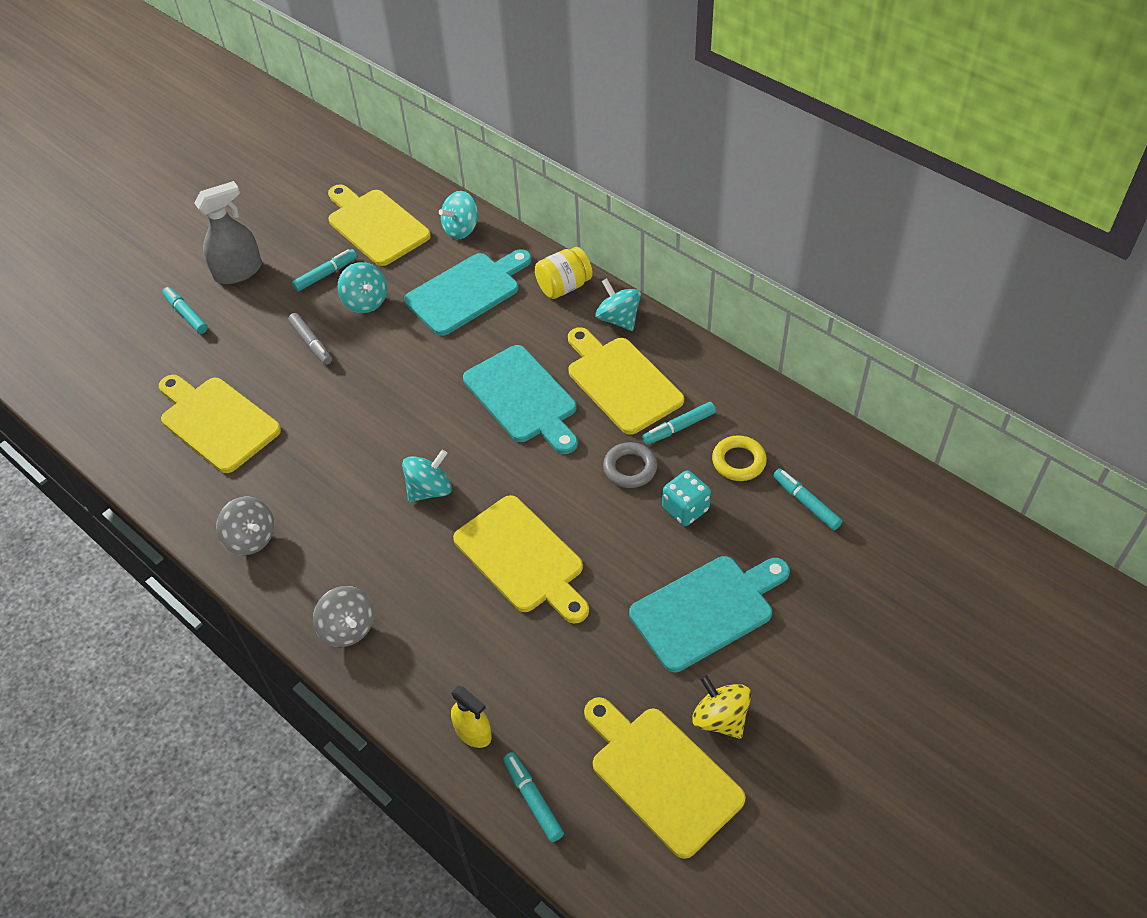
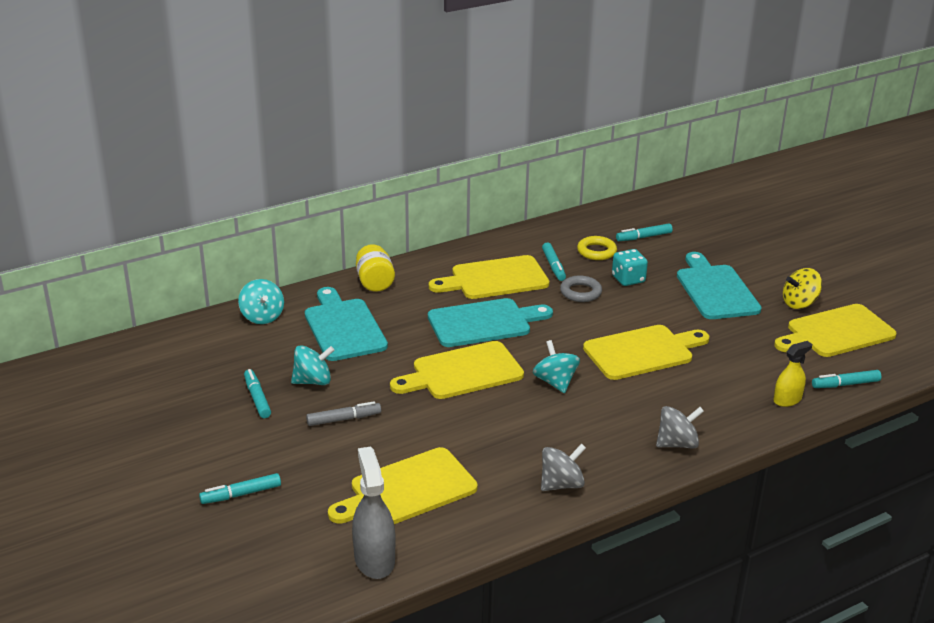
camera: 75 degrees left, 20 degrees down
grey spray bottle [194,181,262,284] -> grey spray bottle moved to [352,447,395,579]
yellow cutting board [328,184,431,266] -> yellow cutting board moved to [390,341,524,399]
turquoise spinning top [595,278,641,331] -> none

